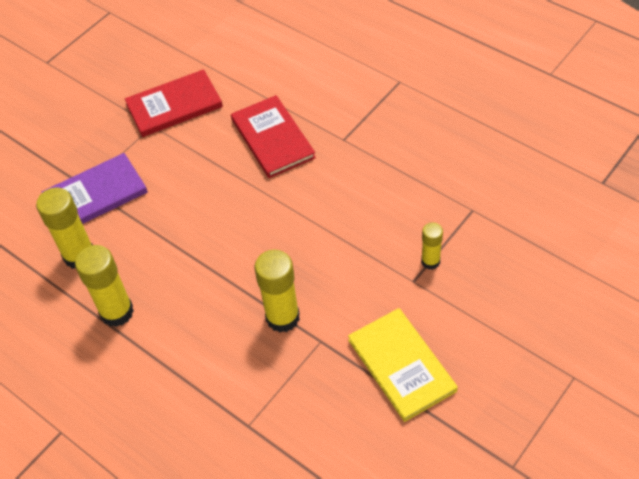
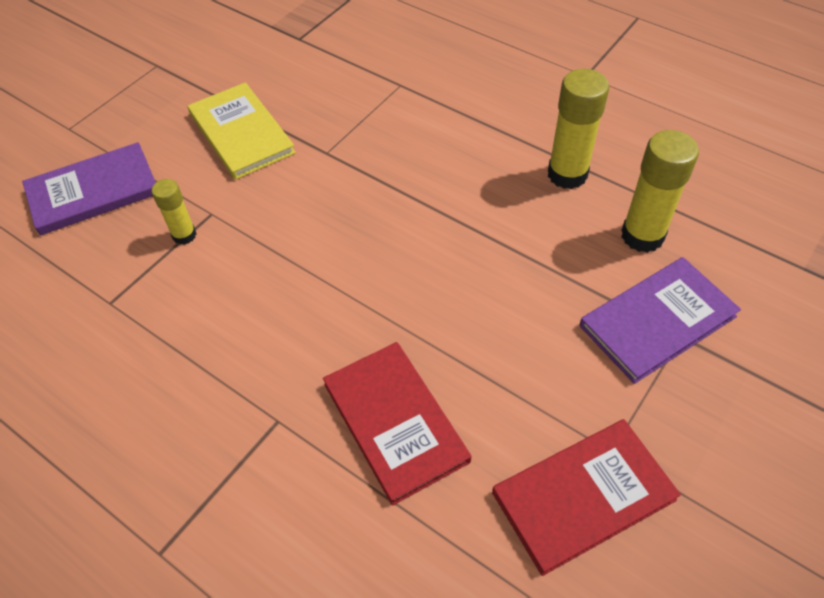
camera: 175 degrees right, 0 degrees up
yellow glue stick [254,249,300,333] -> none
none -> purple book [22,142,156,235]

